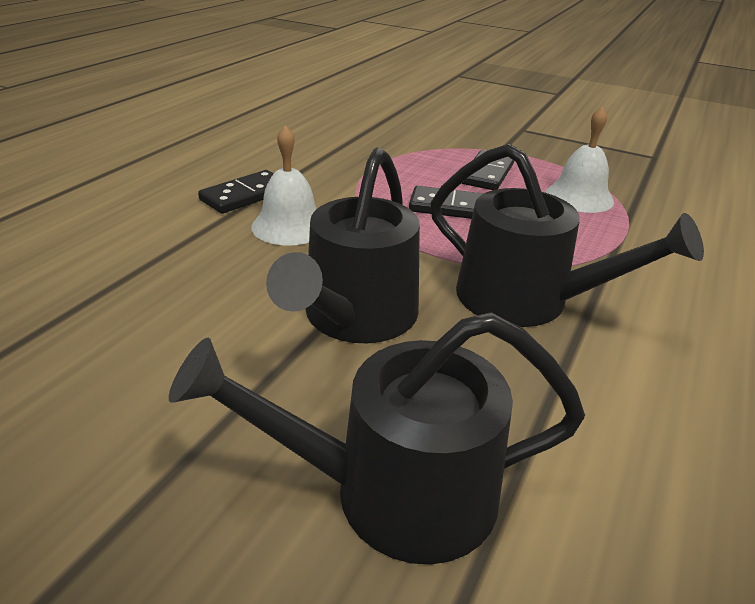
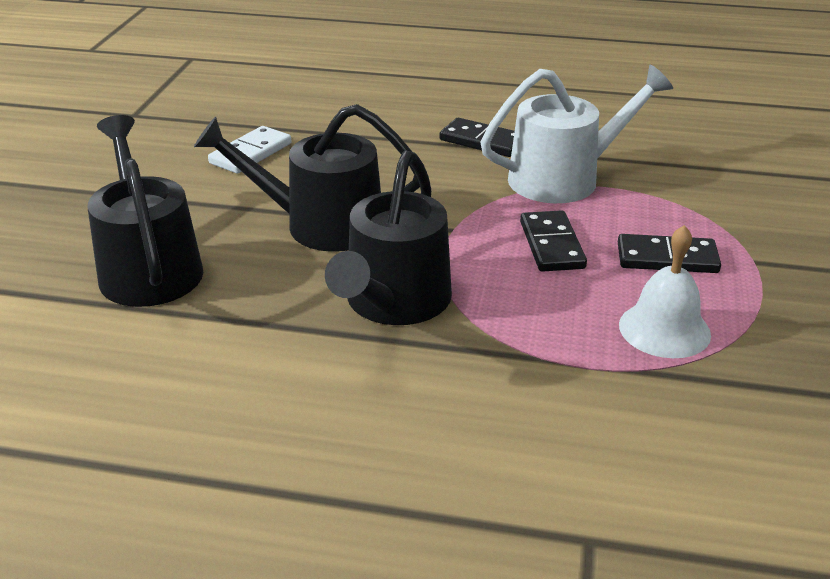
camera: 75 degrees right, 0 degrees up
white bell [251,125,316,246] -> none
none -> white domino [208,126,292,174]
none -> white watering can [481,65,673,203]

